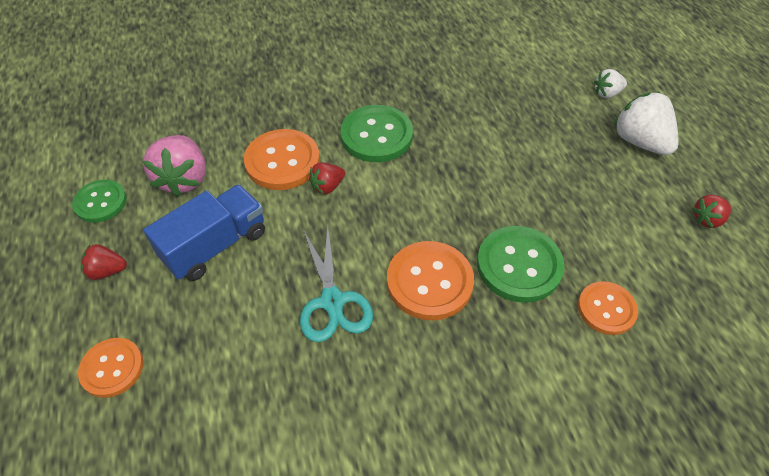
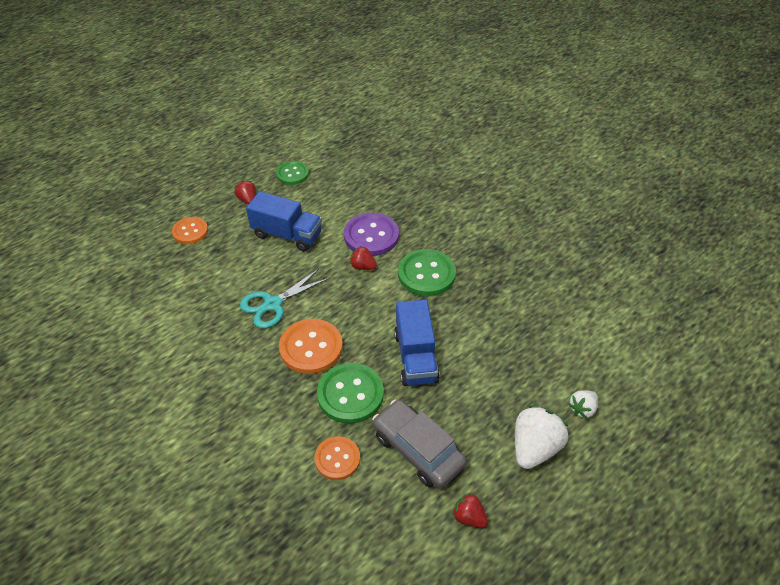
camera: 65 degrees right, 5 degrees down
pink strawberry [143,135,206,197] -> none
orange button [244,129,320,190] -> purple button [344,213,399,256]
white strawberry [594,69,627,98] -> white strawberry turned 90 degrees counterclockwise [569,390,598,418]
none -> grey car [373,400,467,488]
none -> blue truck [394,300,440,386]

